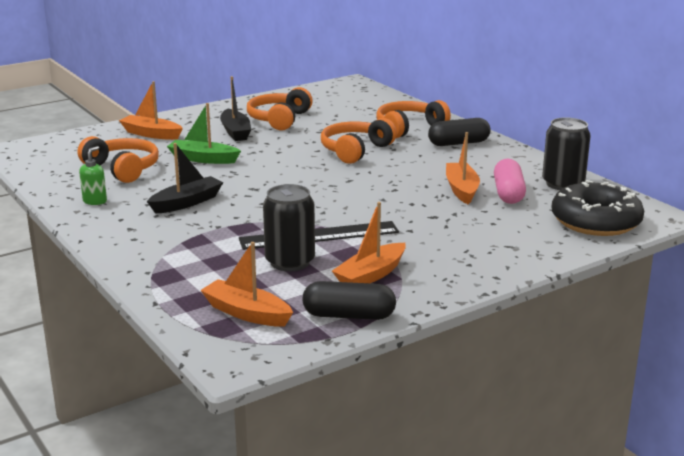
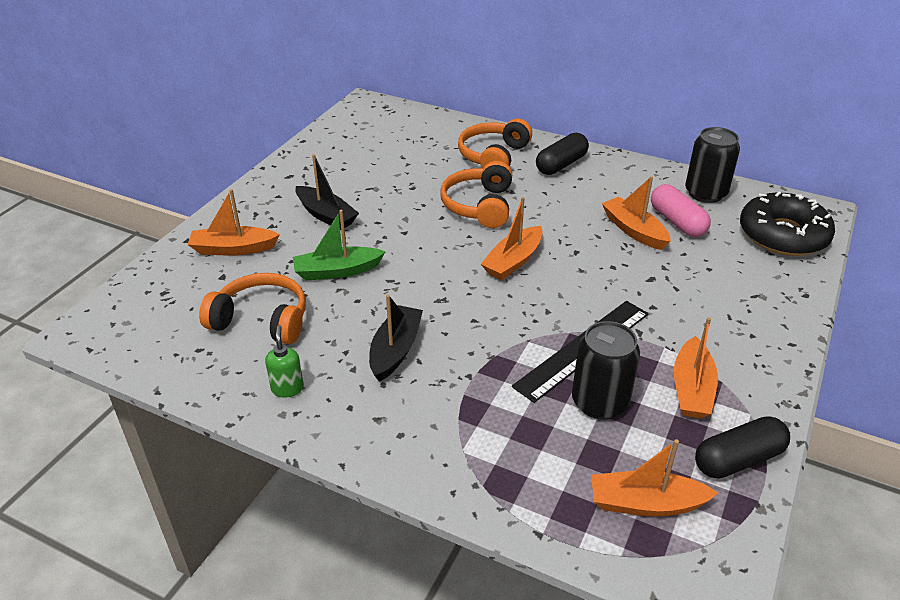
camera: 30 degrees left, 15 degrees up
orange headphones [247,87,313,130] -> none
none -> orange boat [481,197,543,280]

